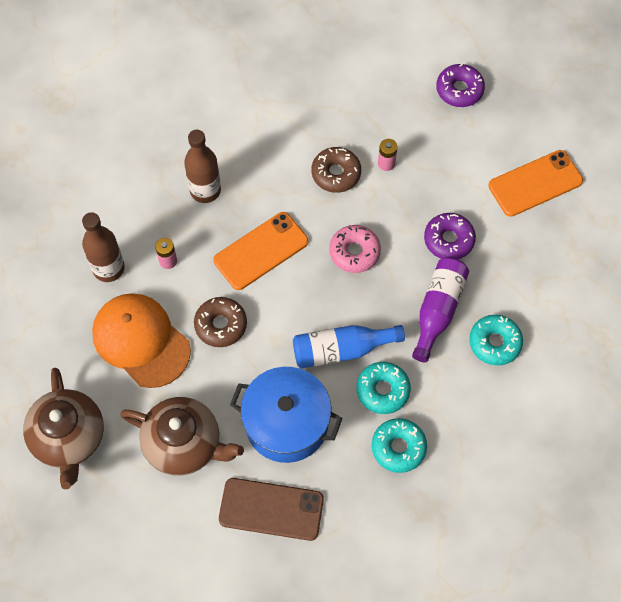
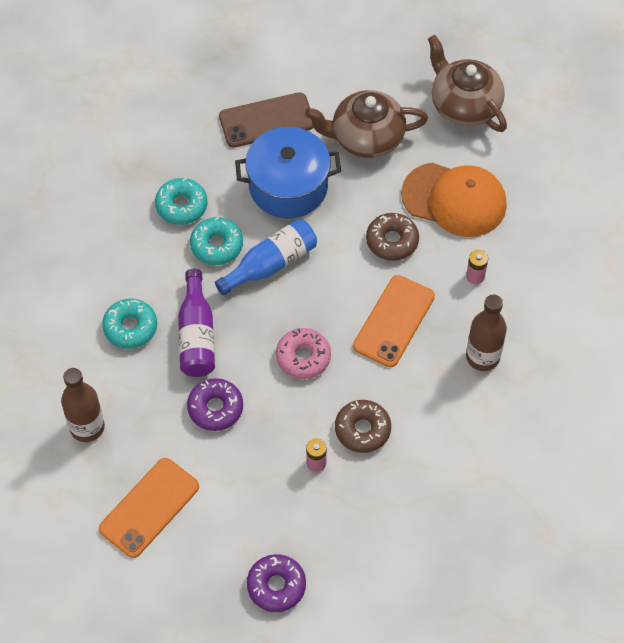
camera: 155 degrees right, 5 degrees down
brown bottle [82,212,125,282] -> brown bottle moved to [61,368,105,442]

